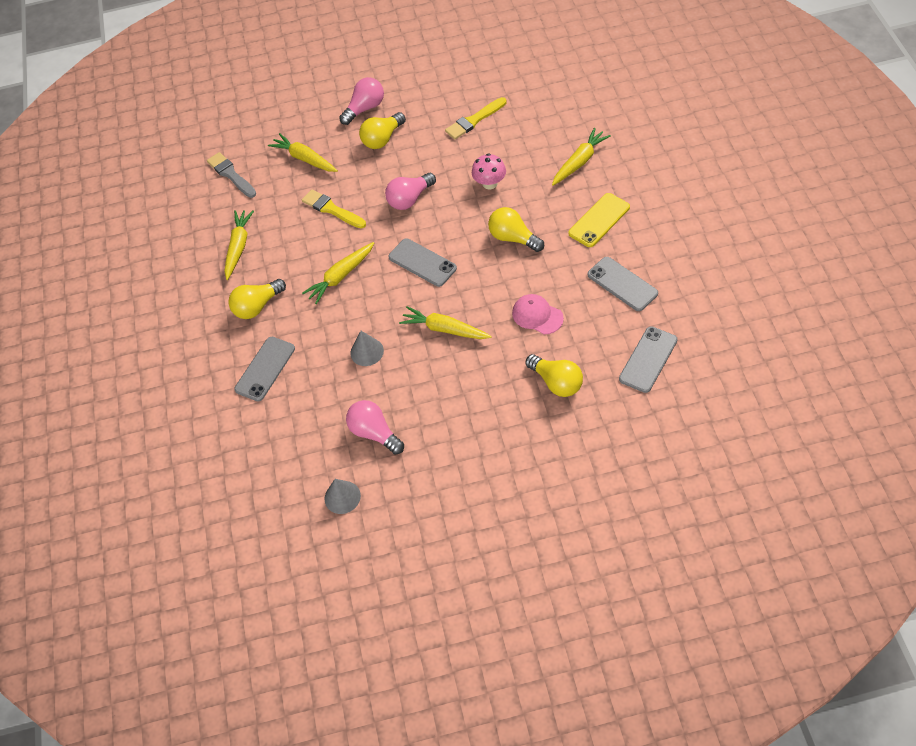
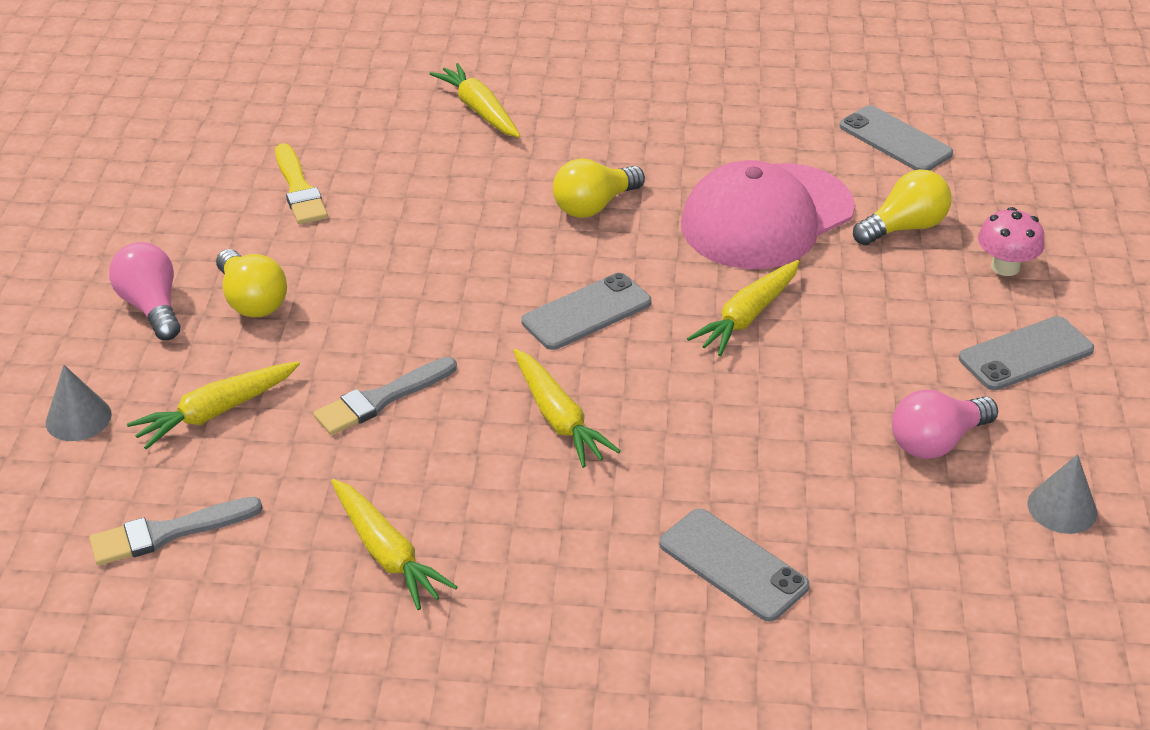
camera: 80 degrees left, 15 degrees down
yellow carrot [224,210,254,280] -> yellow carrot turned 150 degrees counterclockwise [331,479,457,610]
yellow light bulb [228,279,286,319] -> none
yellow brush [302,189,366,228] -> grey brush [313,357,457,435]
grey cone [350,331,384,366] -> grey cone moved to [46,365,112,441]
pink light bulb [385,173,436,210] -> none
pink mushroom [472,153,506,189] -> pink mushroom moved to [978,207,1045,276]
pink cap [512,294,564,334] -> pink cap [681,160,855,269], size x2.09
yellow phone [568,193,630,247] -> none
grey phone [588,257,658,311] -> grey phone moved to [959,316,1094,390]

